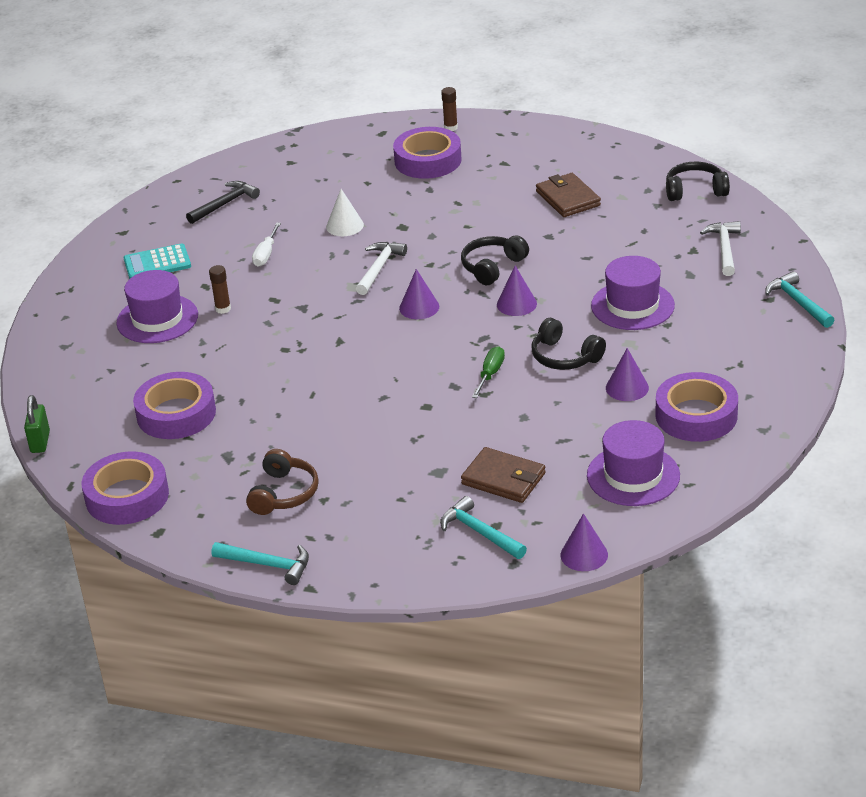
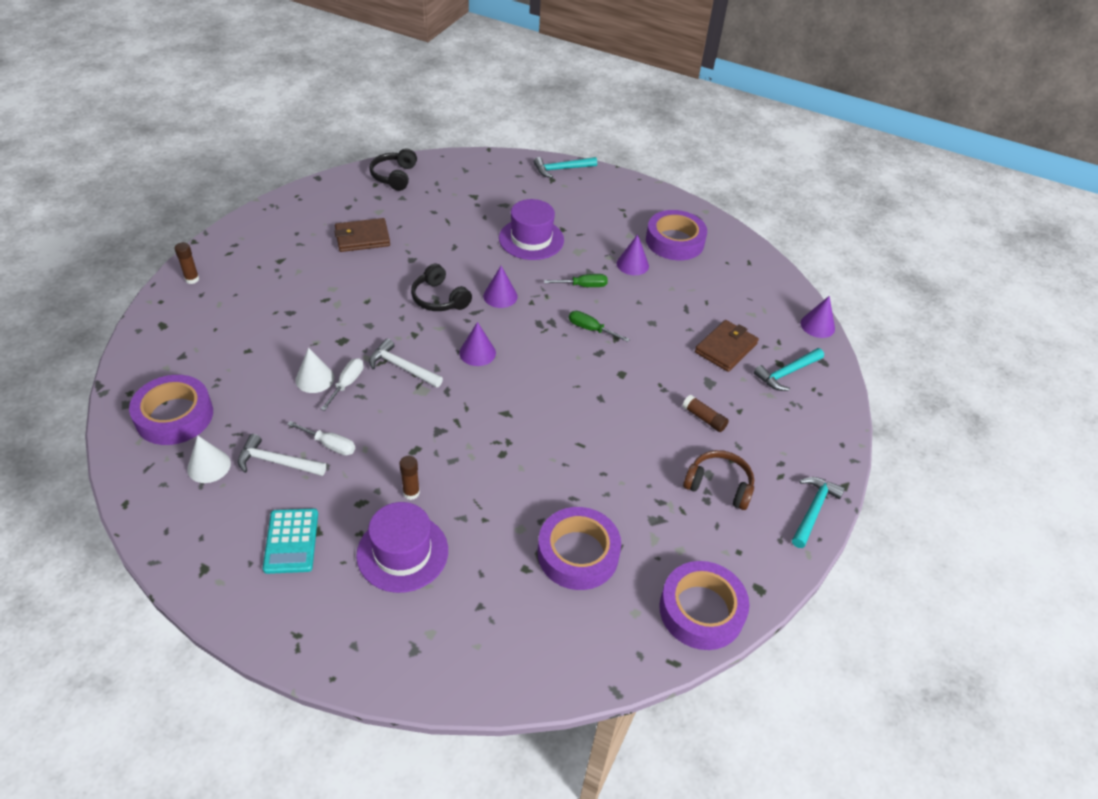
camera: 85 degrees left, 10 degrees up
green padlock [24,395,50,453] -> none
black hammer [186,181,260,224] -> white cone [187,435,231,483]
purple tape [393,127,462,179] -> purple tape moved to [129,375,213,445]
black headphones [532,318,606,370] -> green screwdriver [544,274,608,287]
purple hat [587,420,680,506] -> none
white hammer [700,221,741,276] -> white hammer moved to [238,434,326,476]
none -> white screwdriver [321,358,363,411]
none -> brown glue stick [682,395,729,432]

